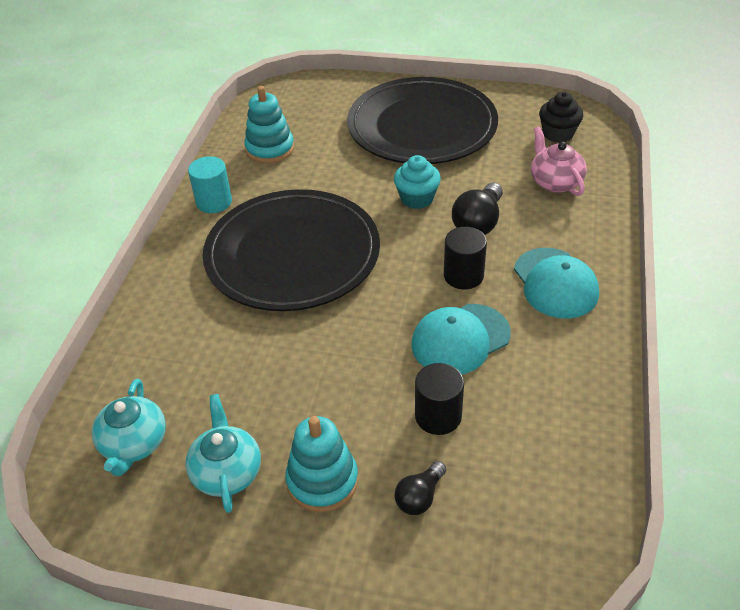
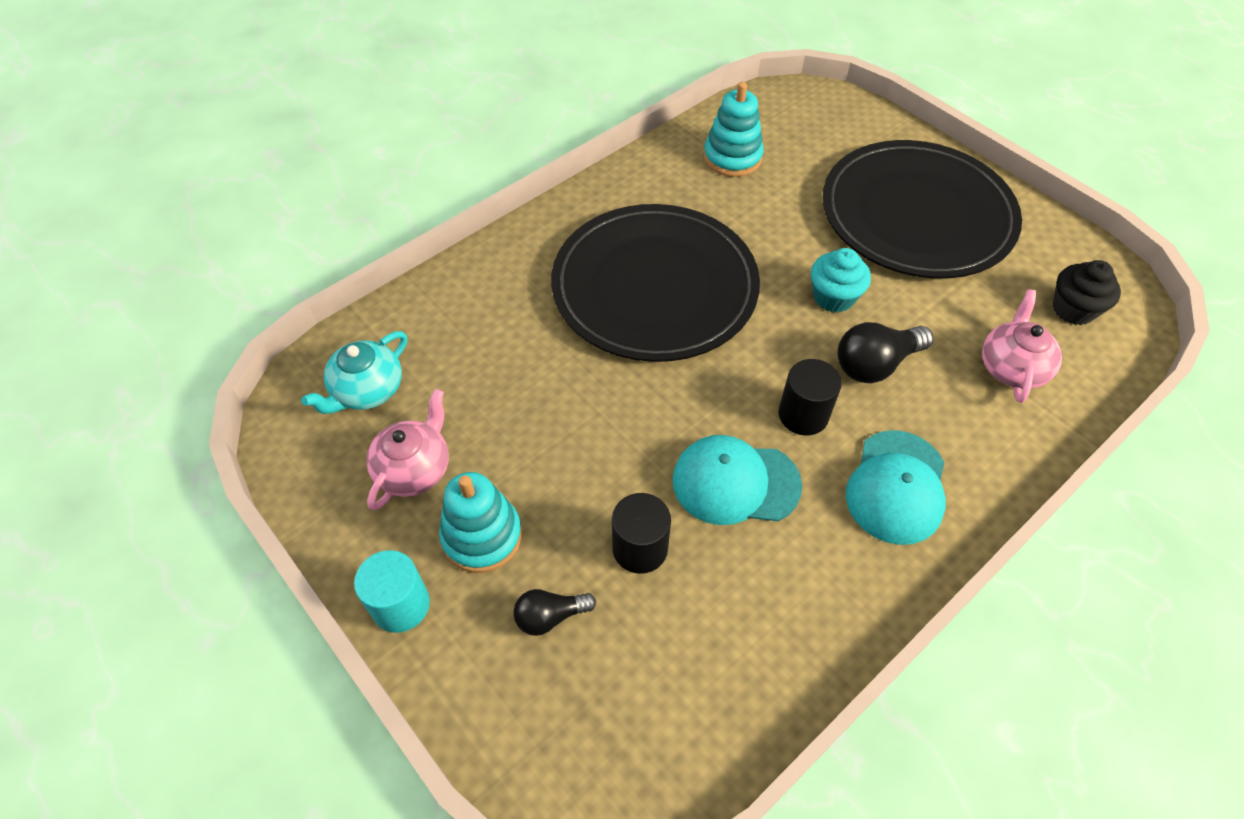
camera: 35 degrees right, 10 degrees up
turquoise teapot [186,394,261,513] -> pink teapot [366,389,449,511]
turquoise cylinder [188,156,232,213] -> turquoise cylinder moved to [354,550,430,633]

